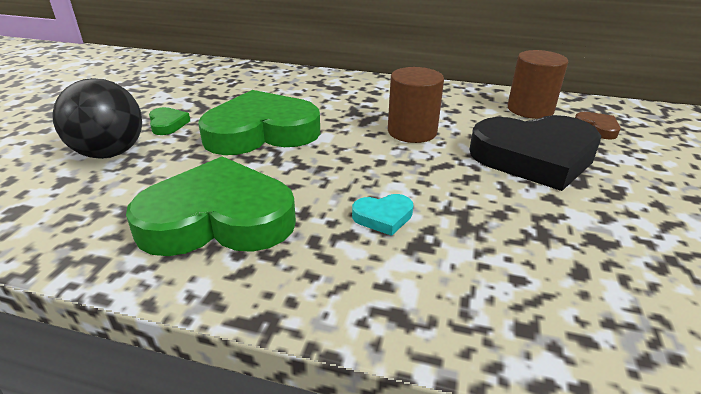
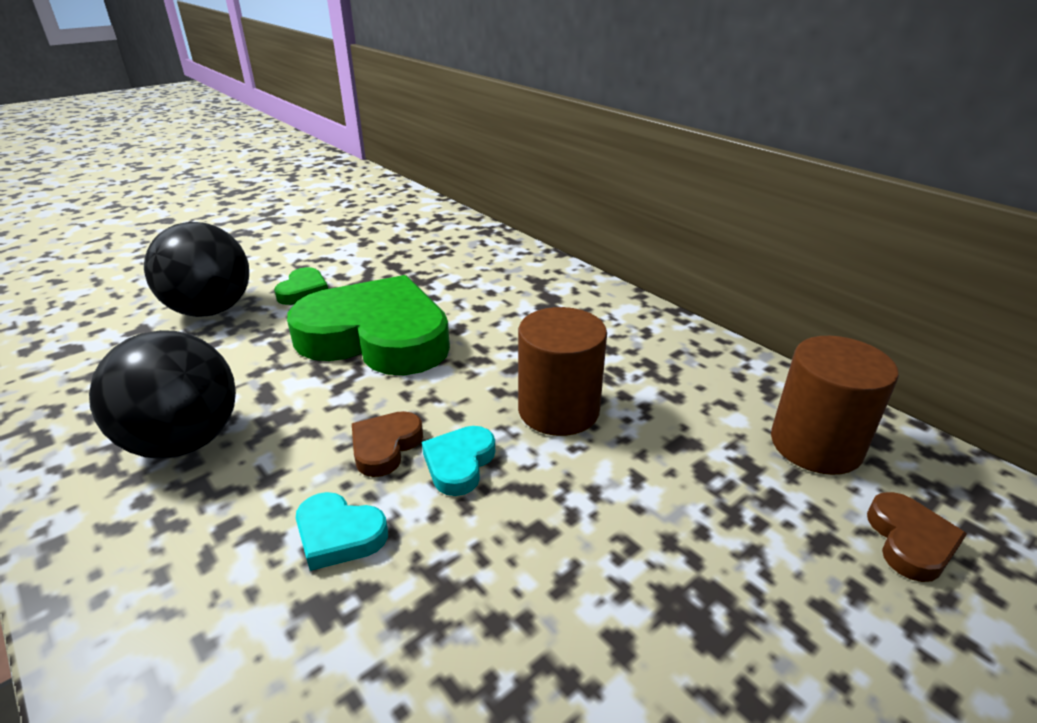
camera: 35 degrees right, 0 degrees up
green heart [126,156,296,256] -> black ball [89,330,236,459]
black heart [469,115,601,191] -> none
none -> brown heart [352,411,423,477]
none -> turquoise heart [422,426,495,496]

